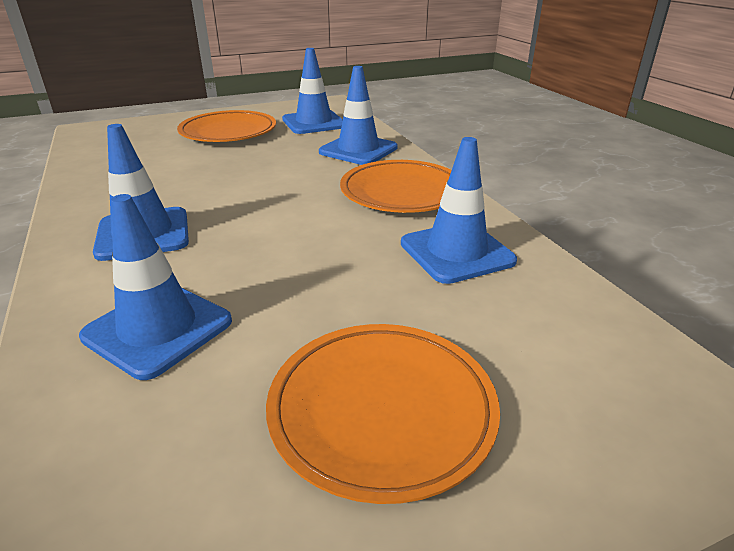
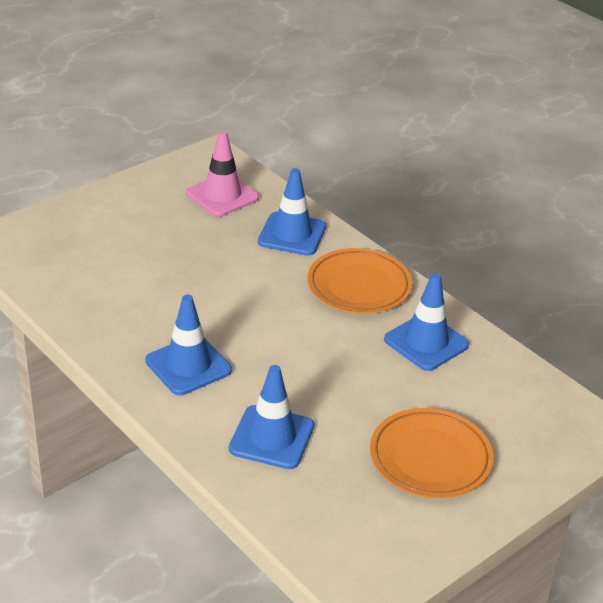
camera: 20 degrees left, 5 degrees up
orange plate [177,110,276,142] -> none
blue traffic cone [282,48,343,134] -> pink traffic cone [186,131,259,217]

